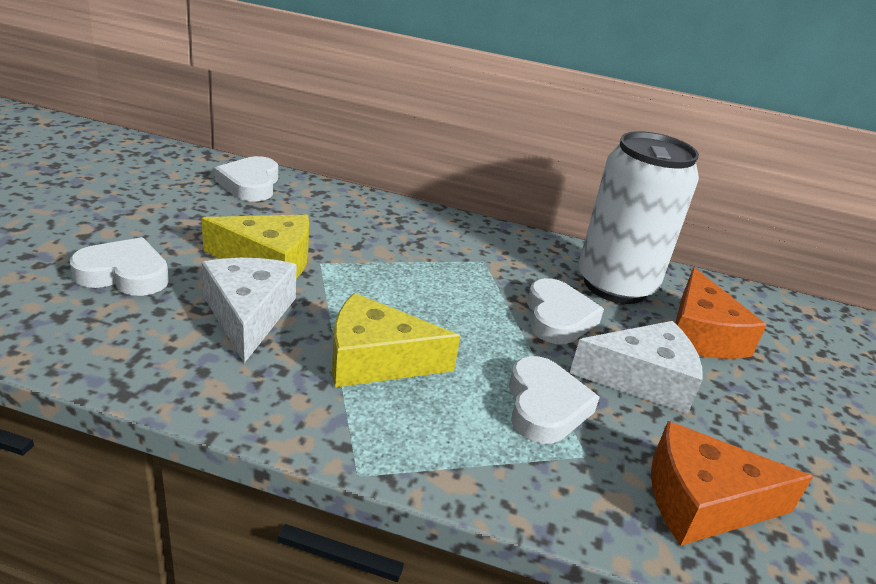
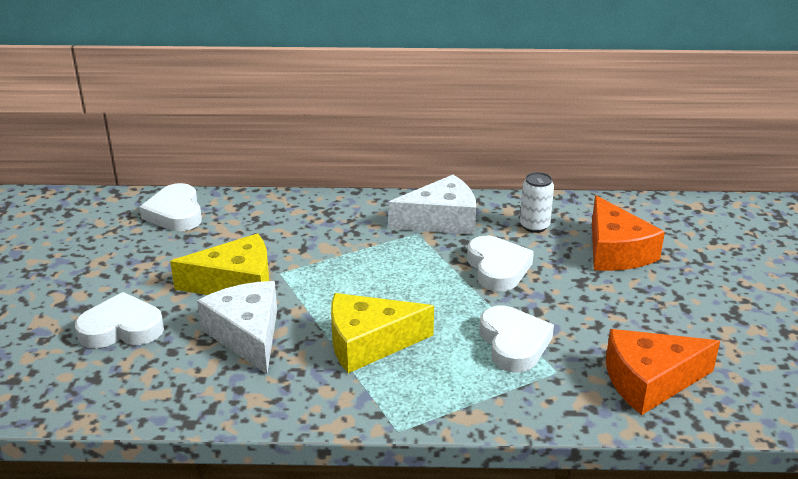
camera: 10 degrees left, 0 degrees up
white cheese [570,321,703,414] -> white cheese moved to [389,175,476,235]
white can [578,131,699,304] -> white can [520,172,554,233], size x0.42

